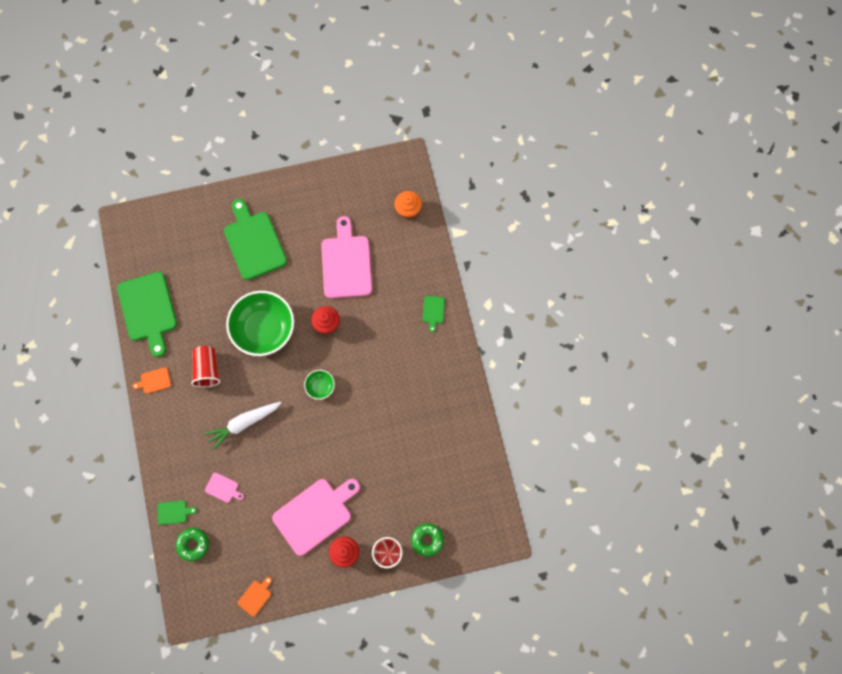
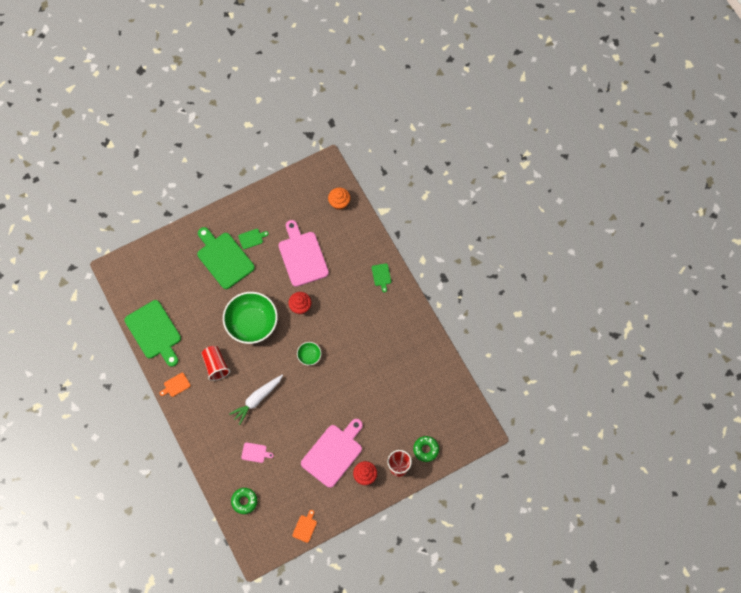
camera: 15 degrees left, 5 degrees down
green cutting board [157,500,197,525] -> green cutting board moved to [238,229,269,249]

